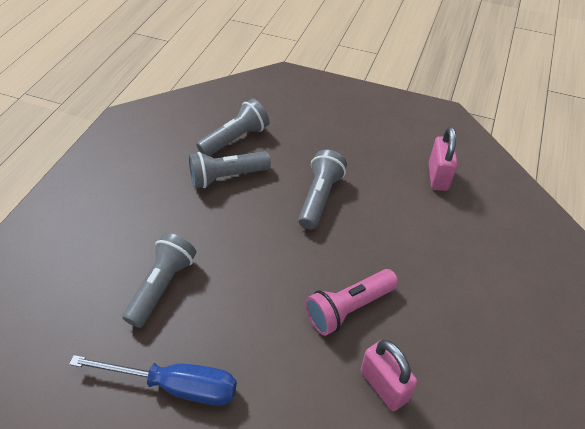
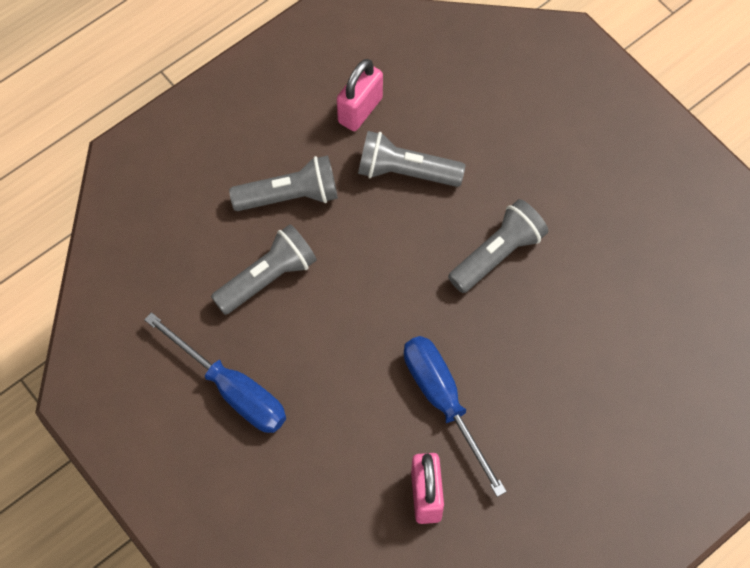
camera: 30 degrees right, 15 degrees up
grey flashlight [196,99,270,156] -> grey flashlight moved to [229,155,338,211]
pink flashlight [305,269,398,336] -> blue screwdriver [404,336,507,497]
pink padlock [428,127,458,191] -> pink padlock moved to [337,59,383,131]

